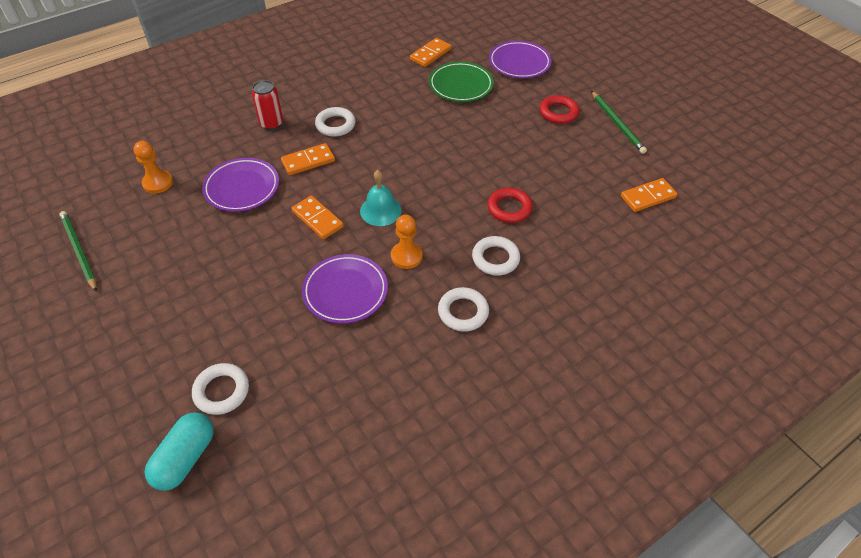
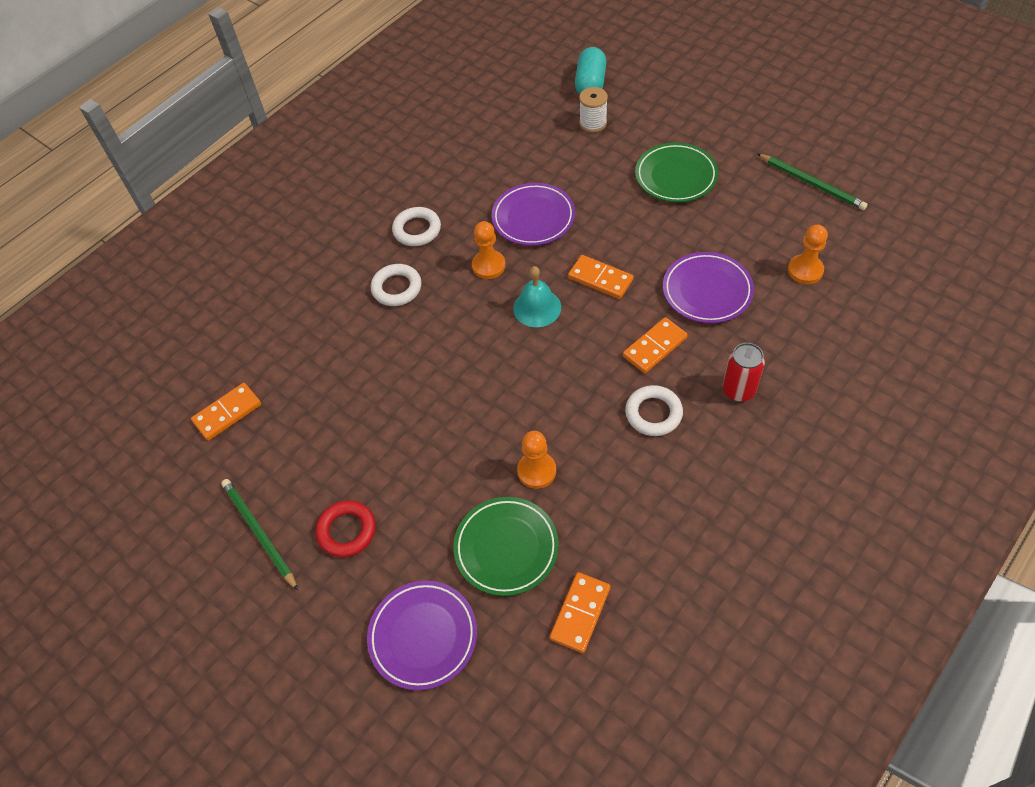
camera: 170 degrees right, 5 degrees up
white ring [192,363,249,415] -> white spool [579,87,608,133]
red ring [487,188,533,223] -> none
none -> orange pawn [517,431,556,489]
none -> green plate [635,142,718,202]

